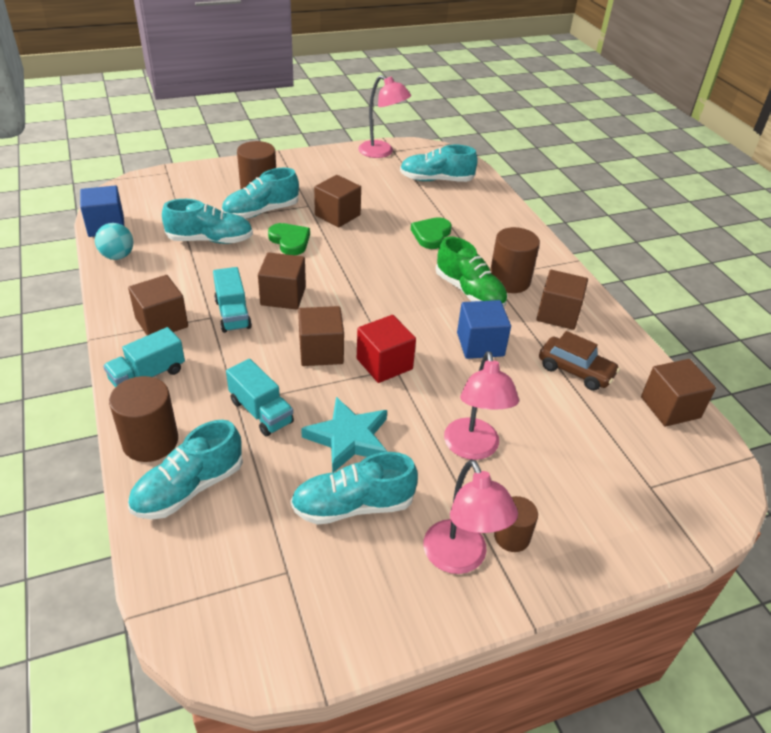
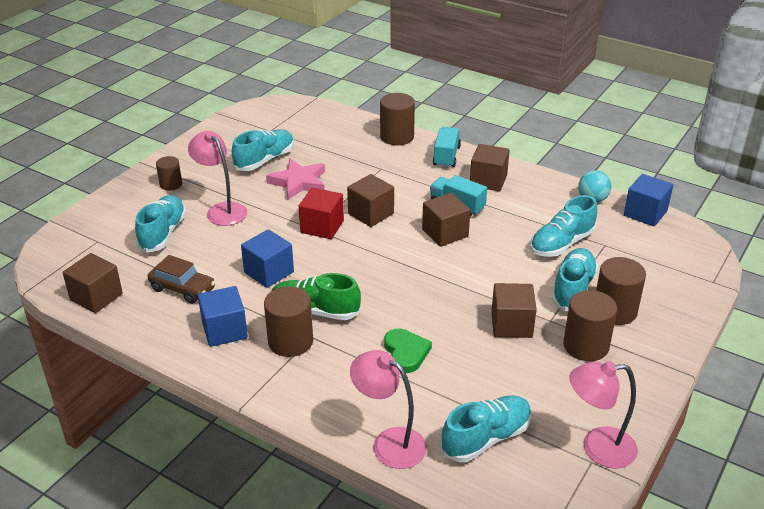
camera: 145 degrees right, 5 degrees down
turquoise shoe [128,420,243,519] -> turquoise shoe moved to [135,195,186,253]
turquoise truck [226,359,294,437] -> none
green heart [268,223,310,255] -> none
turquoise star [301,397,388,473] -> pink star [266,159,325,200]
pink lamp [423,459,518,574] -> pink lamp moved to [350,350,427,469]
brown cube [537,270,588,330] -> blue cube [198,286,248,347]
brown car [539,331,620,391] -> brown car turned 150 degrees counterclockwise [147,255,216,304]
none -> brown cylinder [563,290,617,361]

